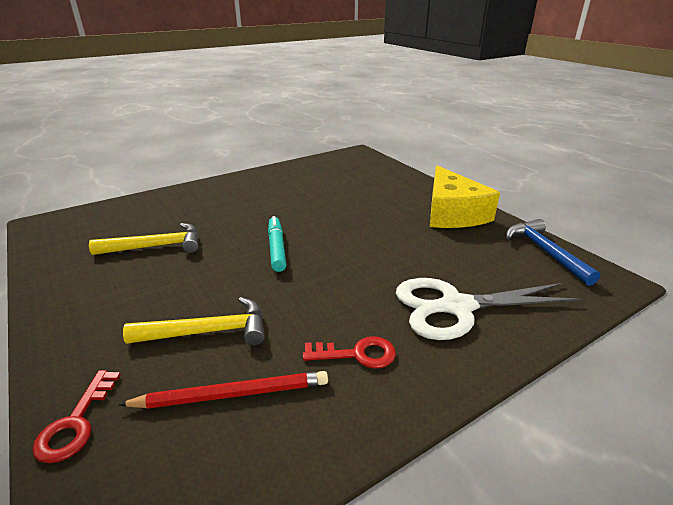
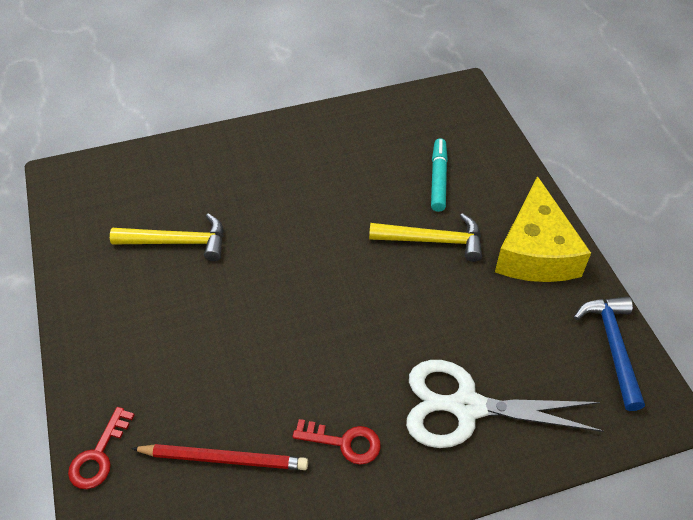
camera: 15 degrees right, 20 degrees up
yellow hammer [123,297,265,345] -> yellow hammer moved to [369,213,482,262]
turquoise marker [268,216,286,272] -> turquoise marker moved to [431,138,448,212]

